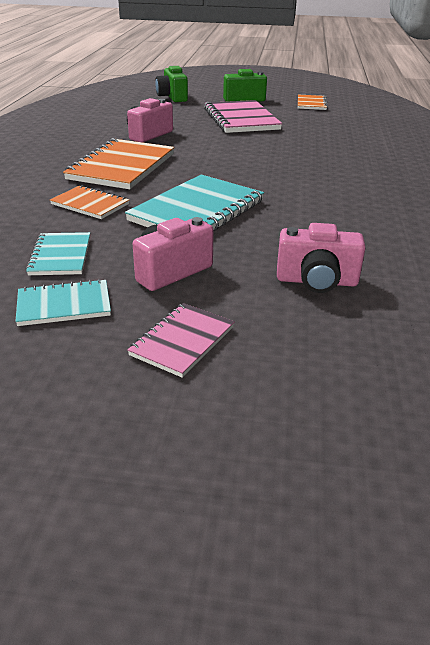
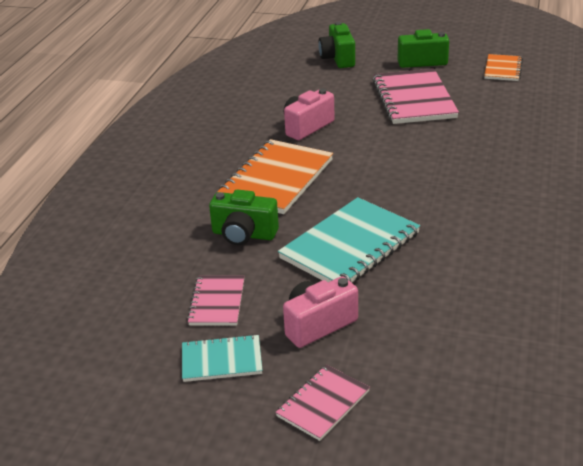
camera: 10 degrees right, 0 degrees up
turquoise notebook [26,232,90,275] -> pink notebook [187,275,244,326]
orange notebook [50,185,129,219] -> green camera [209,189,279,245]
pink camera [277,223,366,293] -> none

